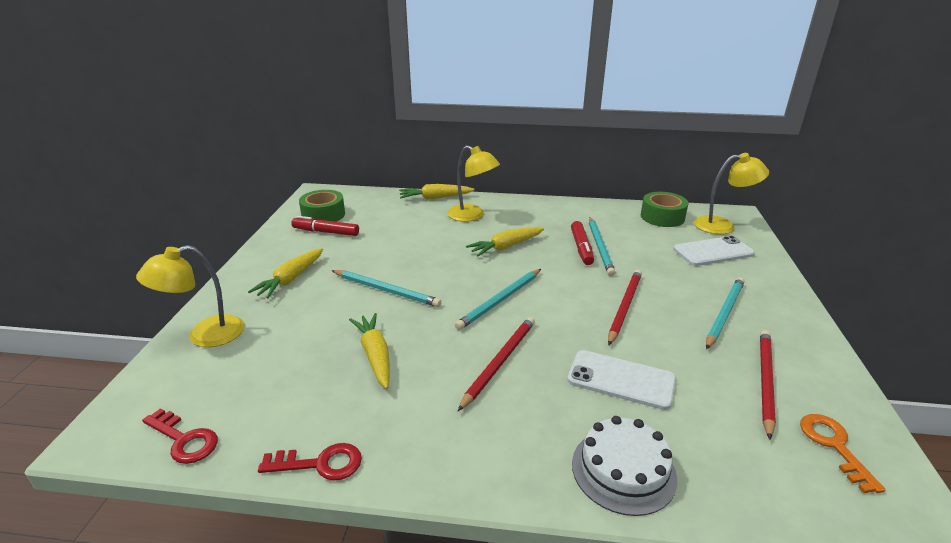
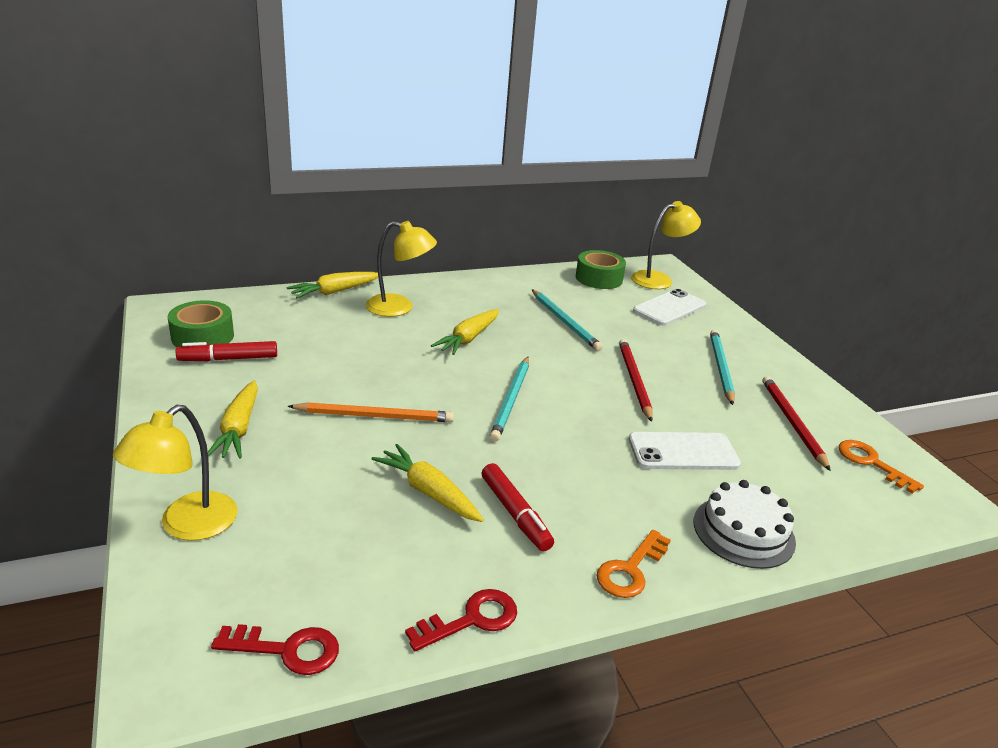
camera: 30 degrees left, 0 degrees up
turquoise pencil [331,270,441,307] -> orange pencil [288,402,454,422]
red pencil [458,317,535,411] -> none
red marker [571,221,594,265] -> red marker moved to [482,463,554,552]
none -> orange key [596,530,671,598]

